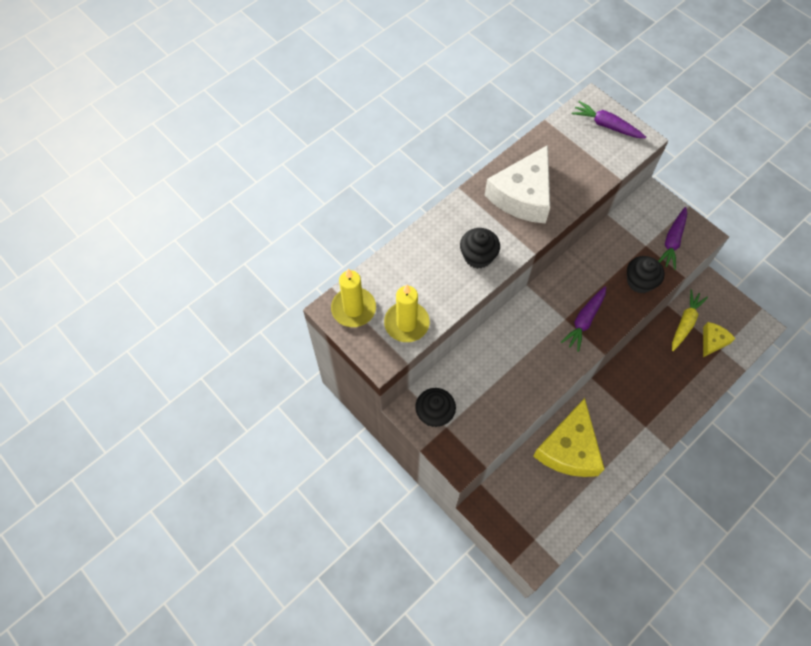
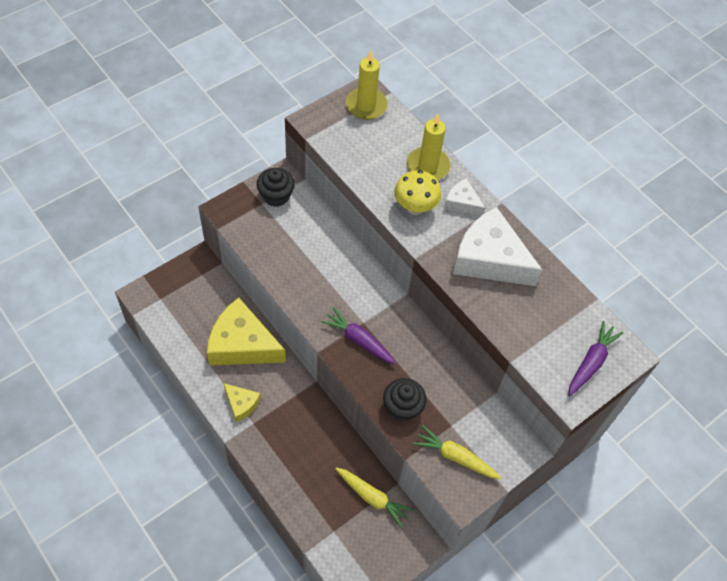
camera: 90 degrees right, 5 degrees down
yellow candle [384,285,430,342] -> yellow candle moved to [407,113,450,180]
black cupcake [460,228,500,269] -> yellow mushroom [394,170,441,215]
purple carrot [659,207,687,270] -> yellow carrot [413,425,502,479]
yellow cheese [703,322,736,357] -> yellow cheese moved to [224,383,261,422]
none -> white cheese [444,178,485,216]

